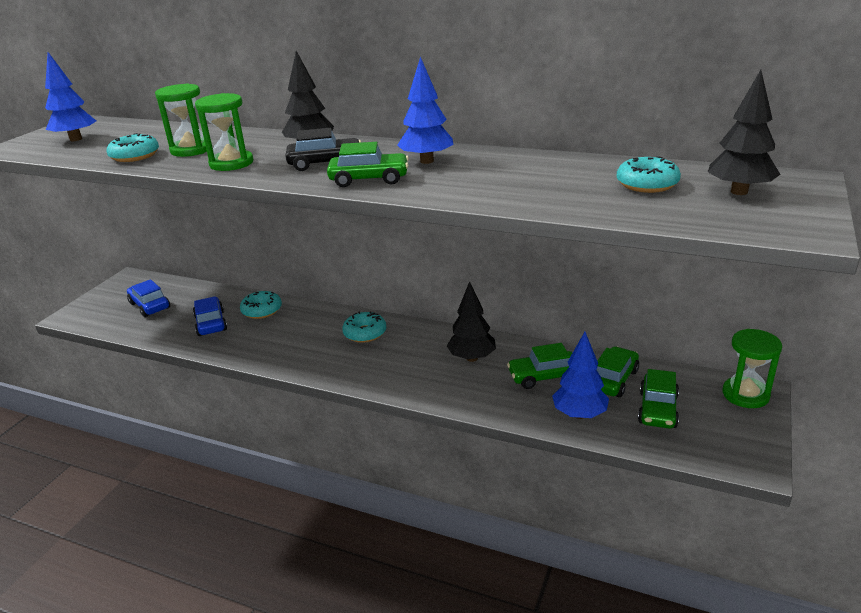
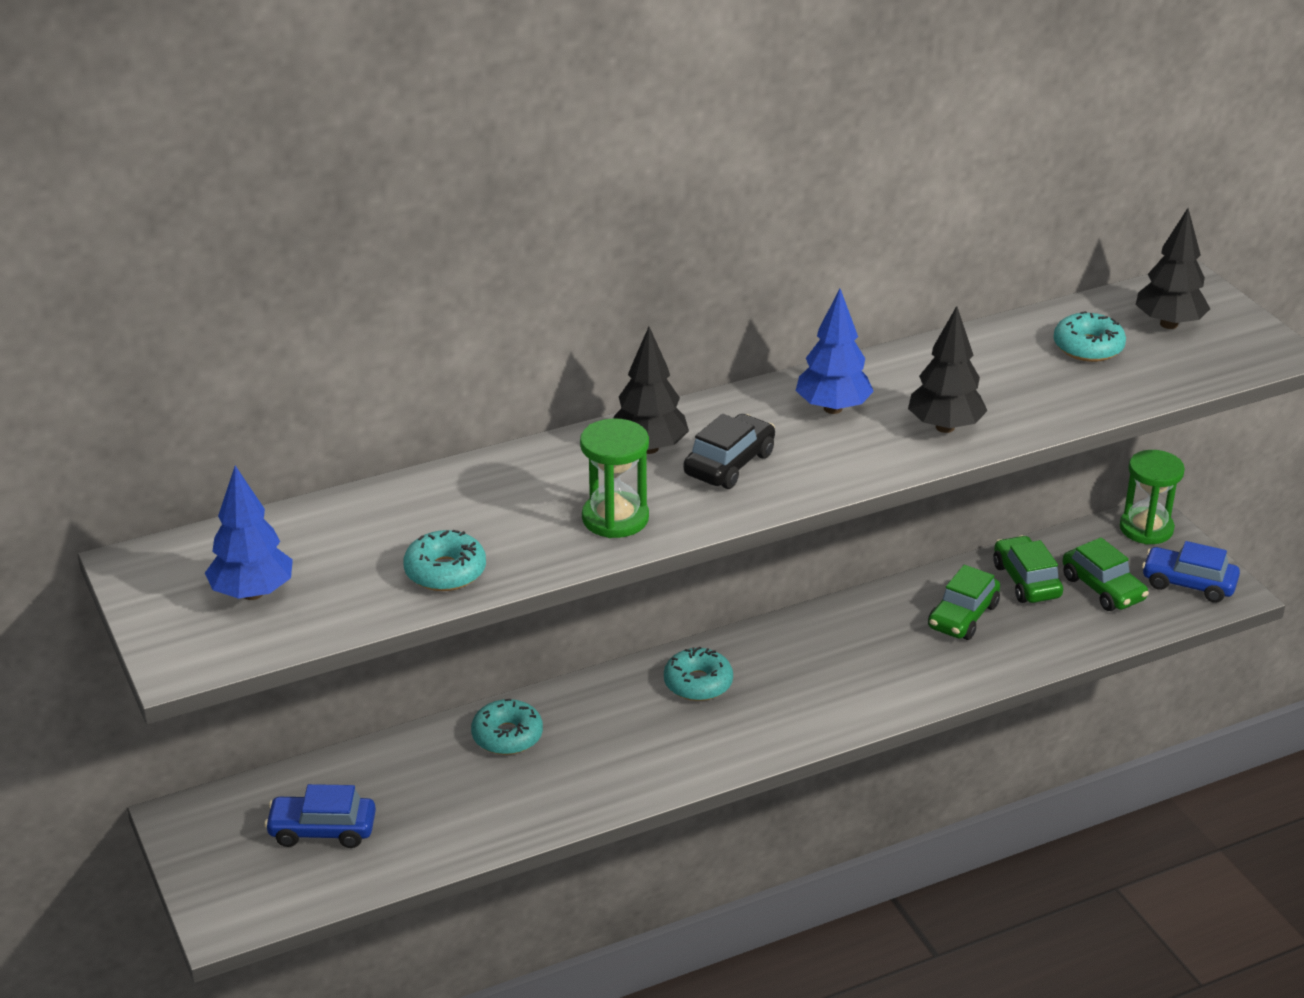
camera: 50 degrees left, 5 degrees up
green hourglass [155,84,212,157] -> none
blue car [193,296,227,336] -> blue car moved to [1142,541,1240,603]
green car [327,142,409,187] -> none
black tree [447,281,496,362] -> black tree moved to [908,306,987,433]
blue tree [552,332,609,419] -> none

